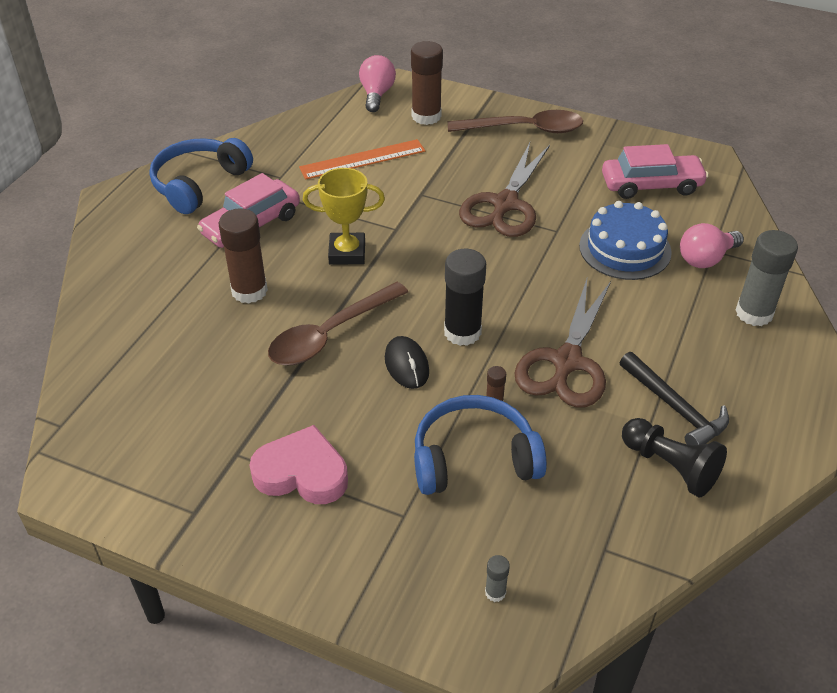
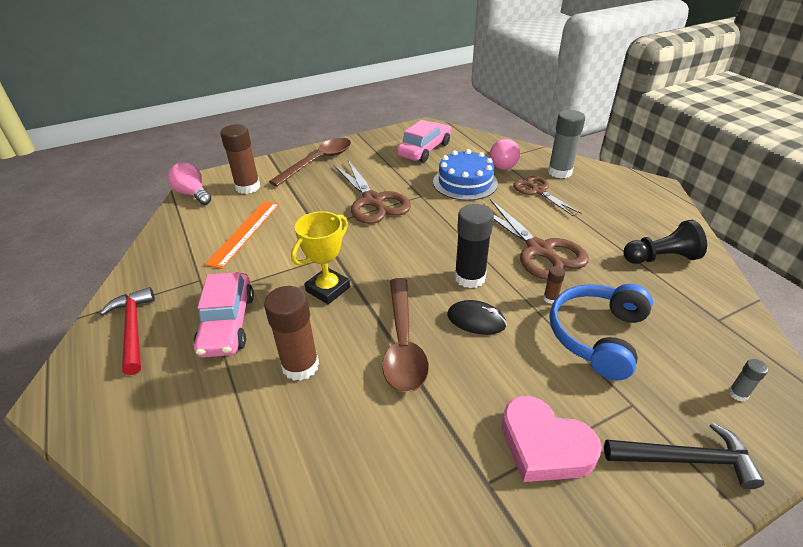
camera: 50 degrees left, 5 degrees down
blue headphones [149,138,253,214] -> red hammer [99,287,155,375]
pink heart [249,425,348,504] -> pink heart turned 105 degrees counterclockwise [502,396,602,482]
black hammer [619,352,729,445] -> black hammer moved to [604,422,765,489]
none -> brown scissors [513,176,582,217]

